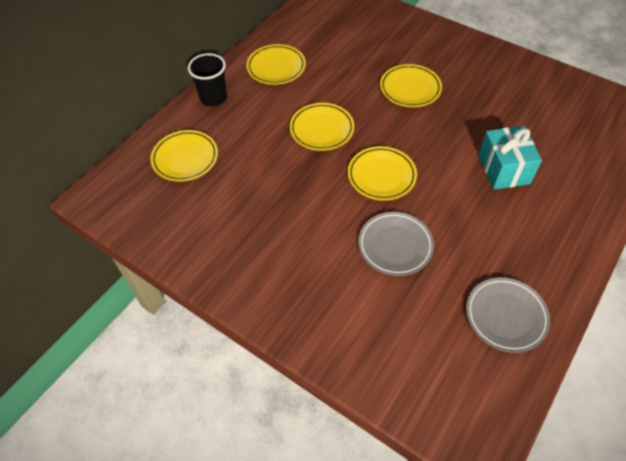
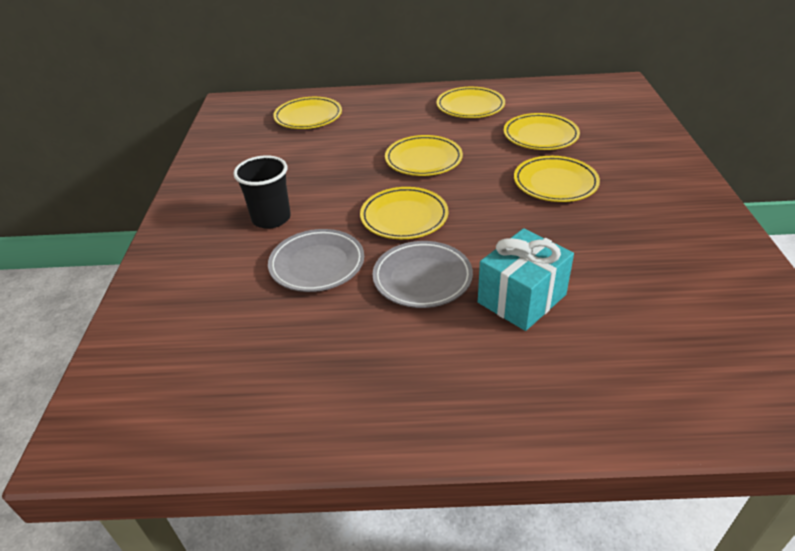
camera: 55 degrees right, 15 degrees down
black cup [188,53,227,106] -> black cup moved to [233,156,291,229]
grey plate [466,277,550,353] -> grey plate moved to [373,241,473,308]
none -> yellow plate [504,113,580,150]

